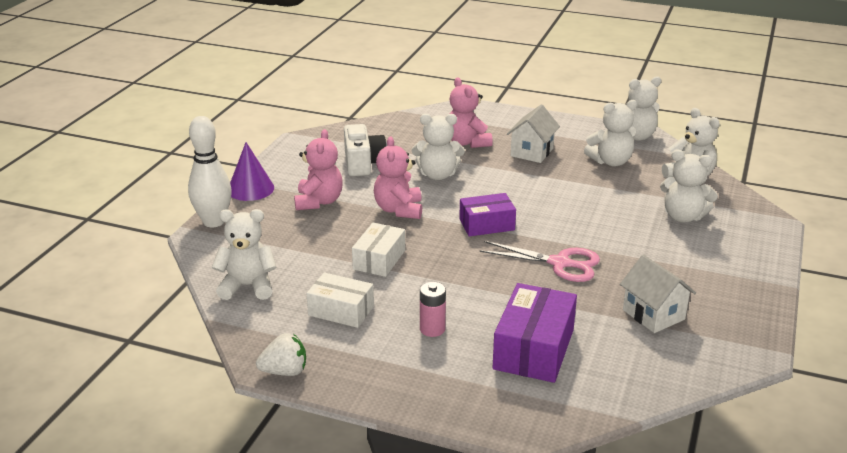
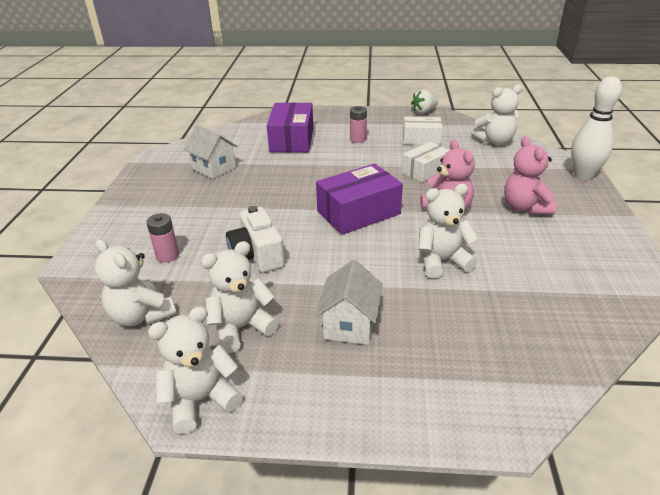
camera: 165 degrees right, 5 degrees up
purple cone [230,142,274,201] -> none
white camera [344,124,387,176] -> white camera moved to [226,206,285,273]
white box [352,223,405,277] -> white box turned 45 degrees clockwise [401,142,450,182]
pink teddy bear [450,77,493,148] -> none
purple box [459,193,516,236] -> purple box [316,163,403,235], size x1.53
pink scissors [479,241,600,282] -> none
white teddy bear [660,149,718,222] -> pink battery [146,213,179,263]

